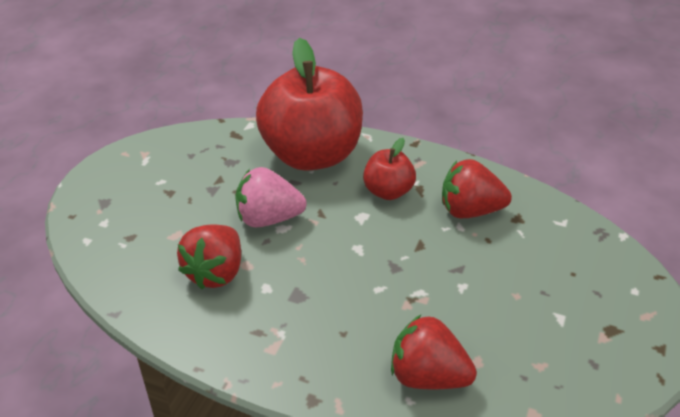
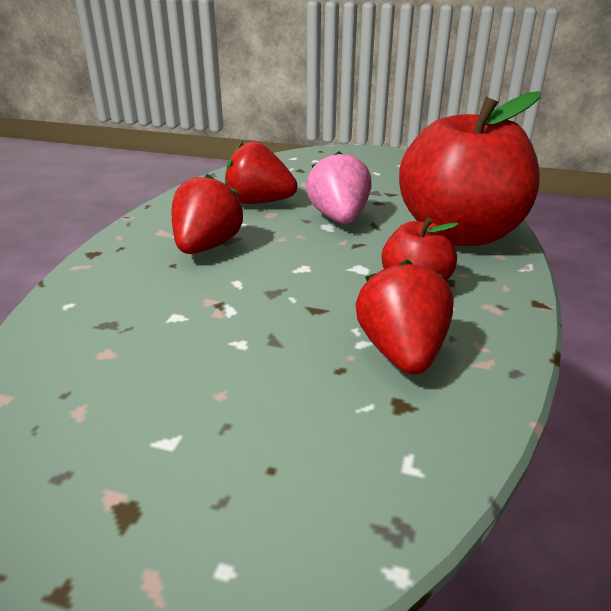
camera: 85 degrees right, 10 degrees down
red strawberry [391,315,477,389] -> red strawberry moved to [172,174,243,254]

